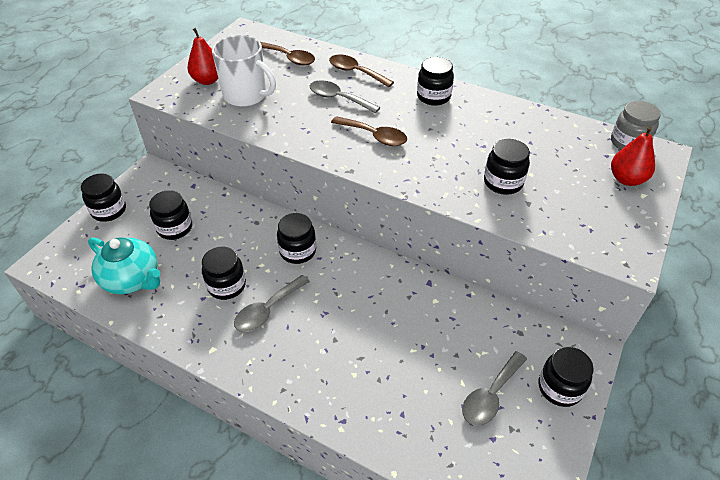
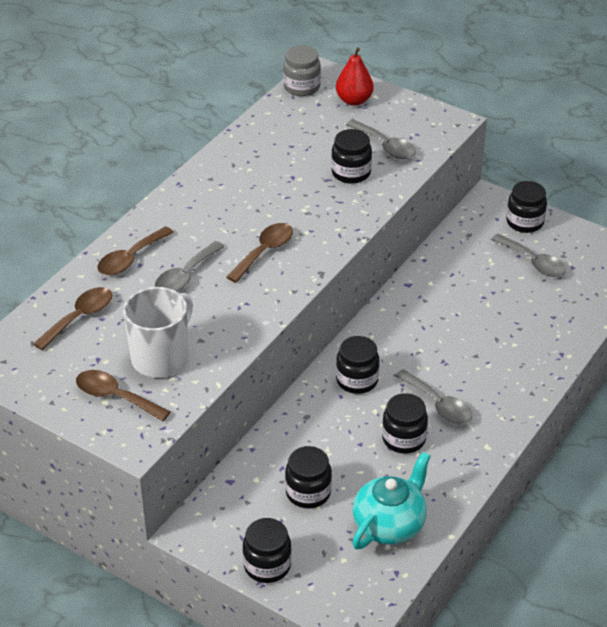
camera: 85 degrees left, 5 degrees down
red pear [188,28,218,85] -> brown spoon [76,370,170,421]
black jar [417,57,454,106] -> none
none -> grey spoon [346,120,416,159]

